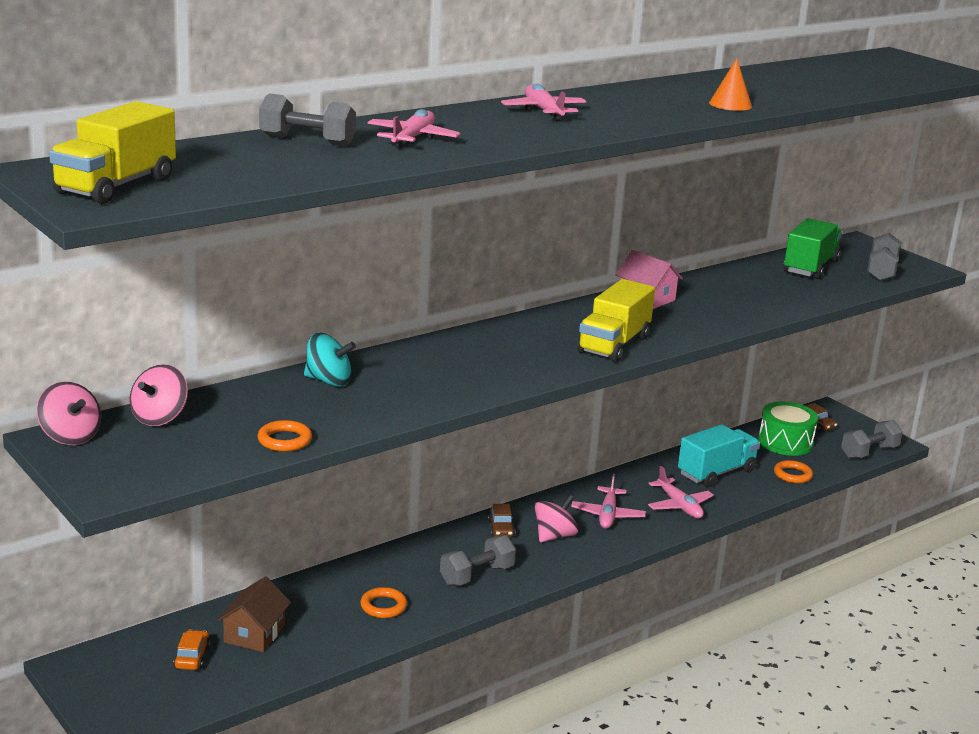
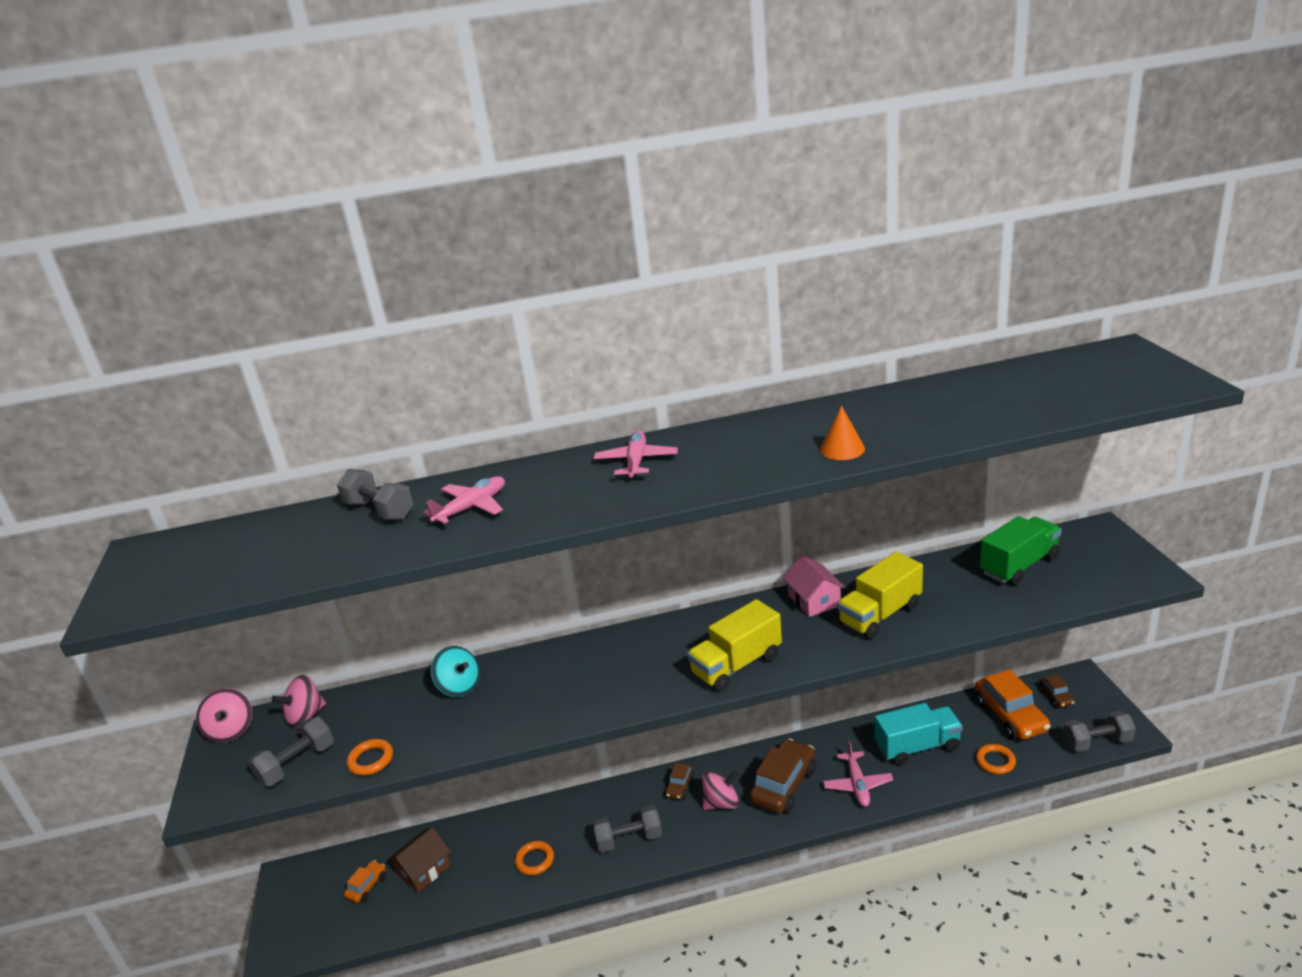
camera: 30 degrees right, 5 degrees up
yellow truck [49,101,176,204] -> yellow truck moved to [837,552,923,639]
pink plane [571,474,646,529] -> brown car [749,739,816,813]
green drum [758,402,818,456] -> orange car [975,669,1051,740]
grey dumbbell [867,233,902,281] -> grey dumbbell moved to [248,717,334,786]

